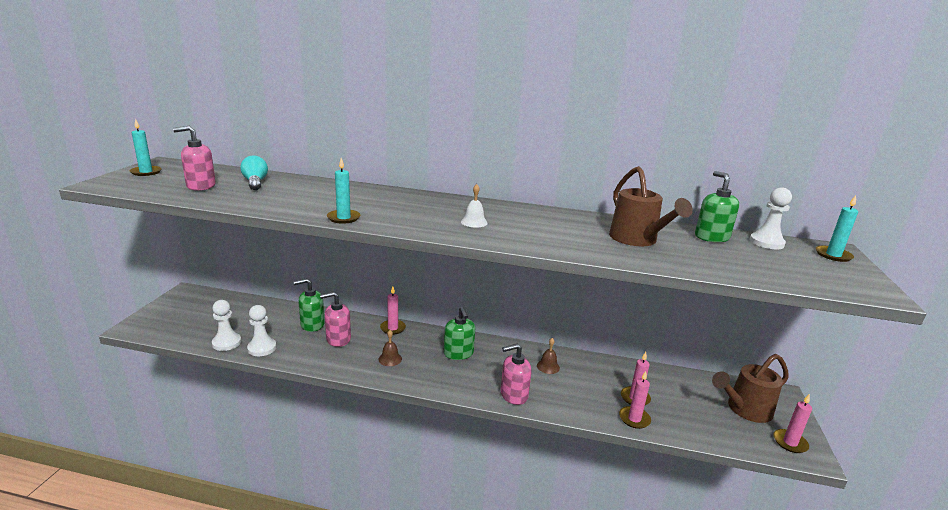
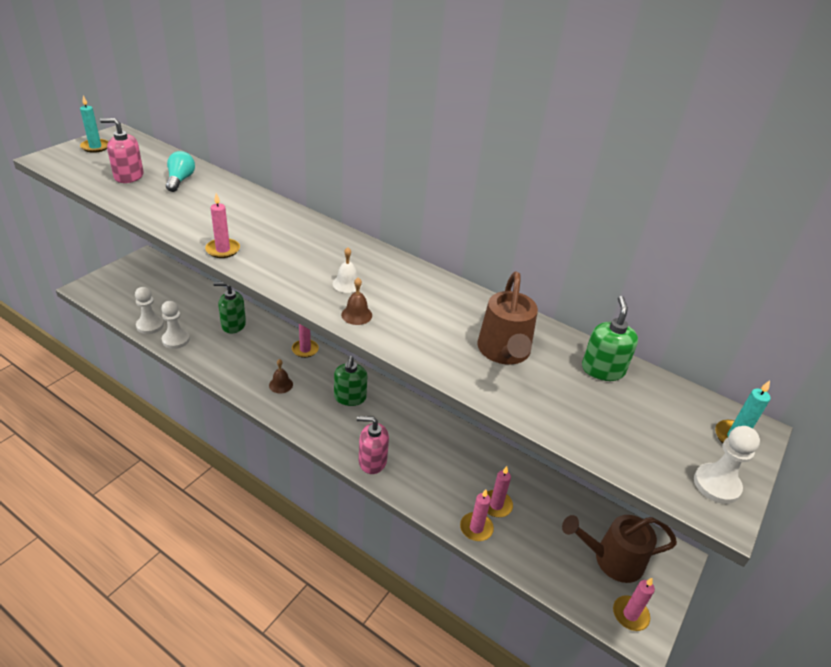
camera: 20 degrees right, 15 degrees up
pink soap dispenser [320,292,351,347] -> none
turquoise candle [327,158,360,224] -> pink candle [205,193,240,258]
brown bell [537,338,560,374] -> brown bell moved to [341,278,372,325]
white pawn [750,187,792,249] -> white pawn moved to [694,426,760,504]

